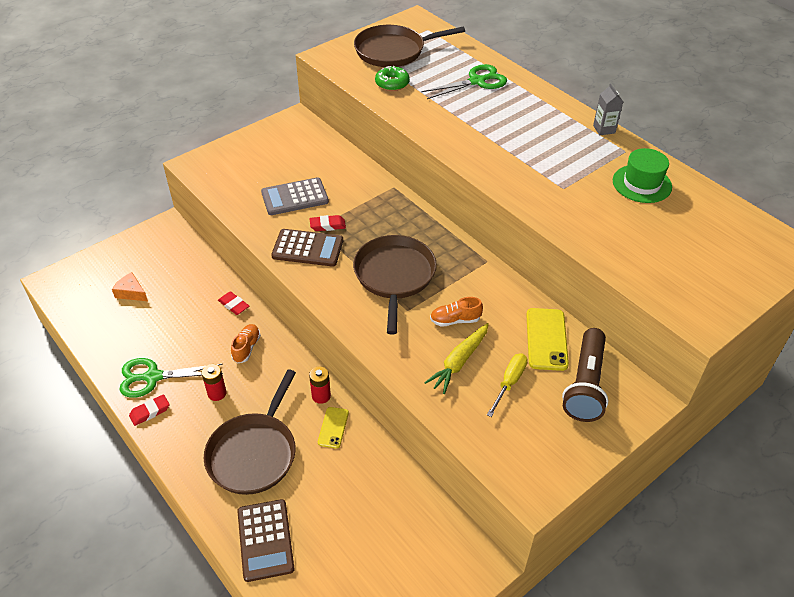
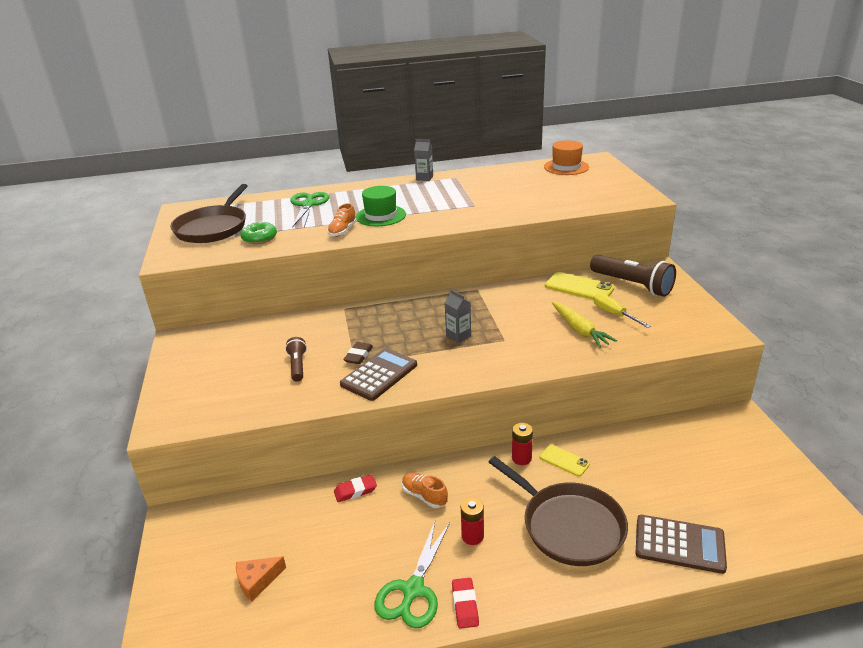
camera: 60 degrees left, 15 degrees down
grey calculator [261,177,329,215] -> brown flashlight [285,337,307,382]
red eraser [309,215,346,231] -> brown eraser [343,342,373,364]
brown pan [353,235,437,335] -> grey carton [445,290,471,343]
orange shoe [430,297,483,327] -> orange shoe moved to [327,203,357,237]
green hat [613,148,672,203] -> green hat moved to [356,186,406,226]
none -> orange hat [544,140,589,175]

